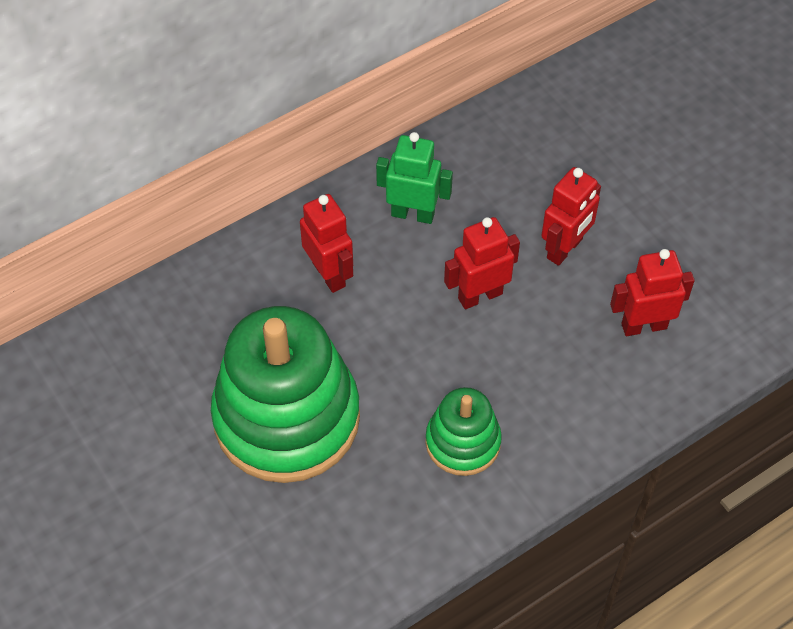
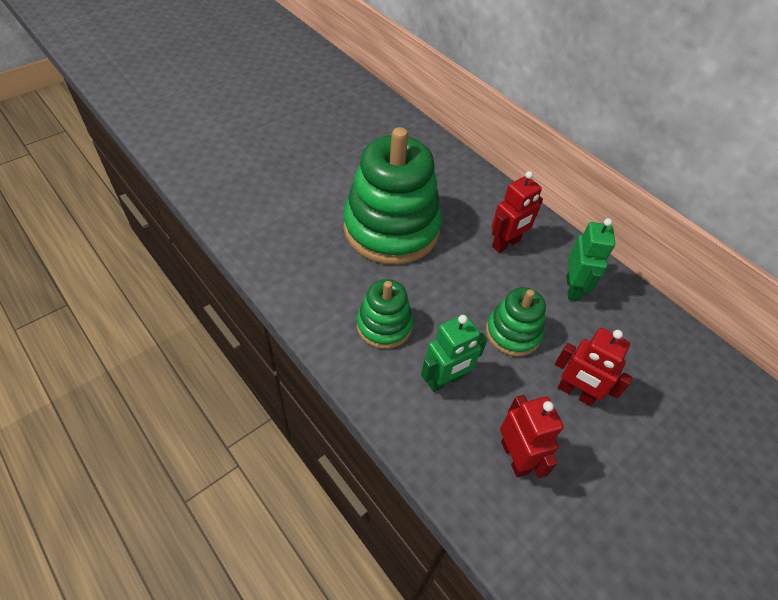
camera: 80 degrees right, 5 degrees down
red robot [444,217,520,309] -> green stacking toy [486,287,546,356]
none -> green robot [421,314,487,392]

